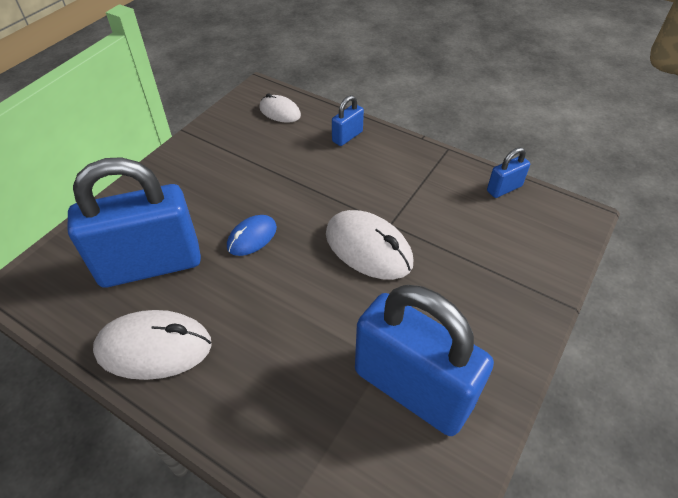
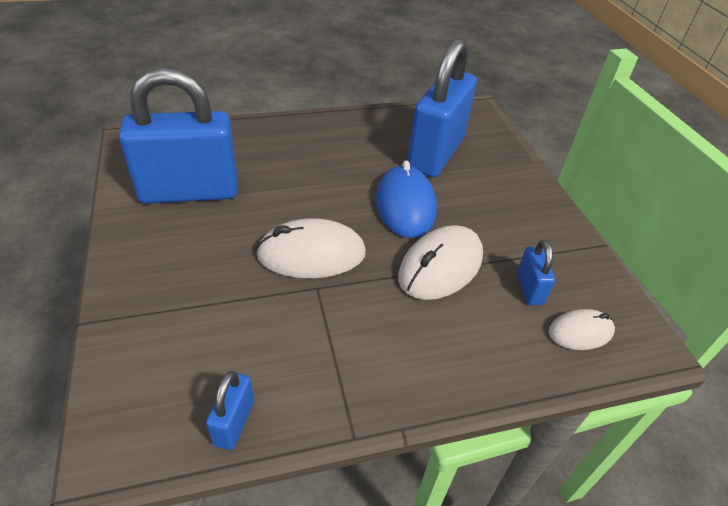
camera: 130 degrees right, 5 degrees down
white mouse [93,310,212,380] -> white mouse moved to [398,225,483,300]
blue mouse [227,215,277,256] -> blue mouse [376,161,437,238], size x1.70
blue padlock [332,95,364,146] -> blue padlock moved to [517,240,555,305]

